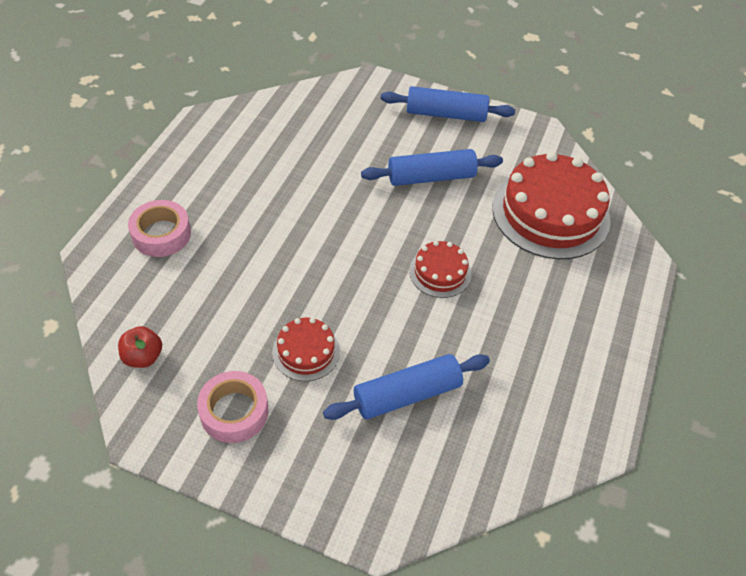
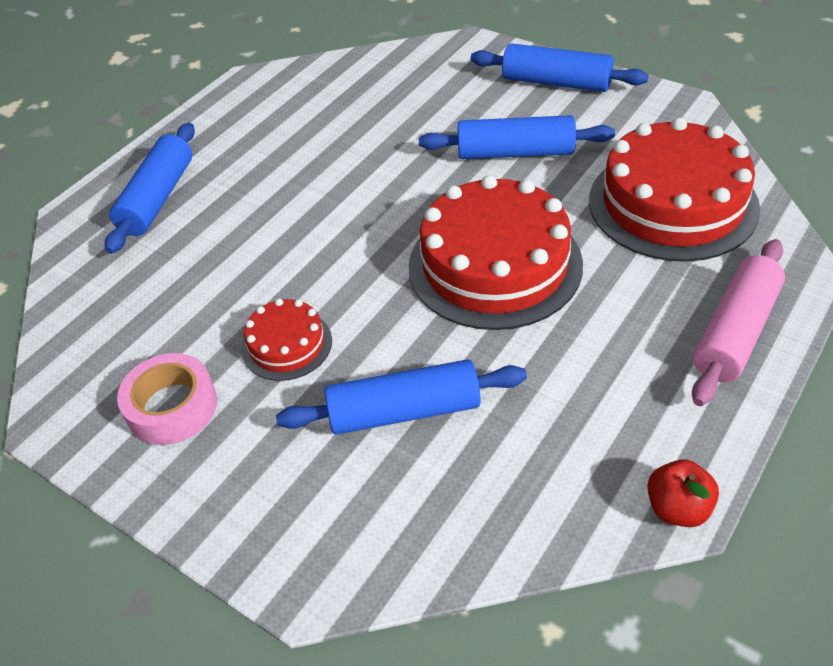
camera: 20 degrees right, 5 degrees down
red apple [118,326,162,368] -> red apple moved to [647,460,719,527]
pink tape [128,200,191,257] -> blue rolling pin [105,123,195,254]
red cake [409,241,471,298] -> red cake [409,175,583,330], size x2.02
none -> pink rolling pin [692,239,785,406]

